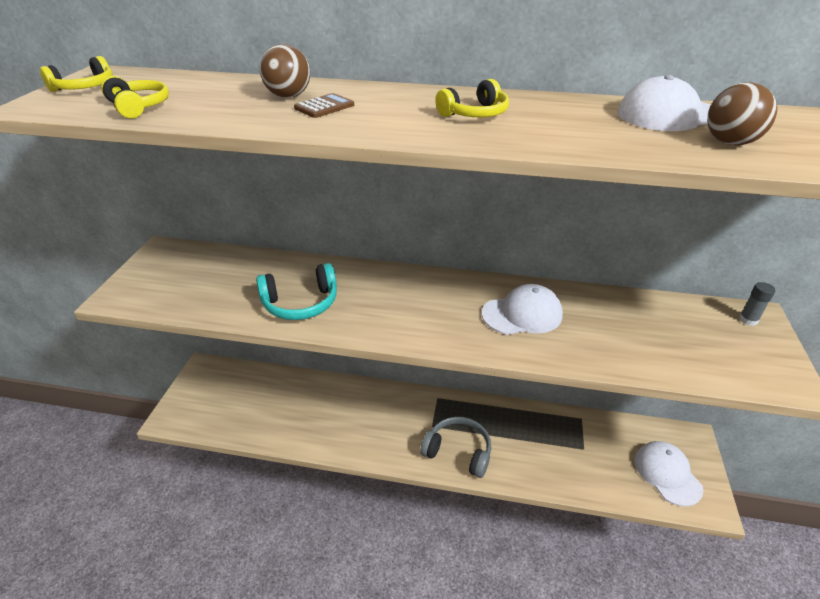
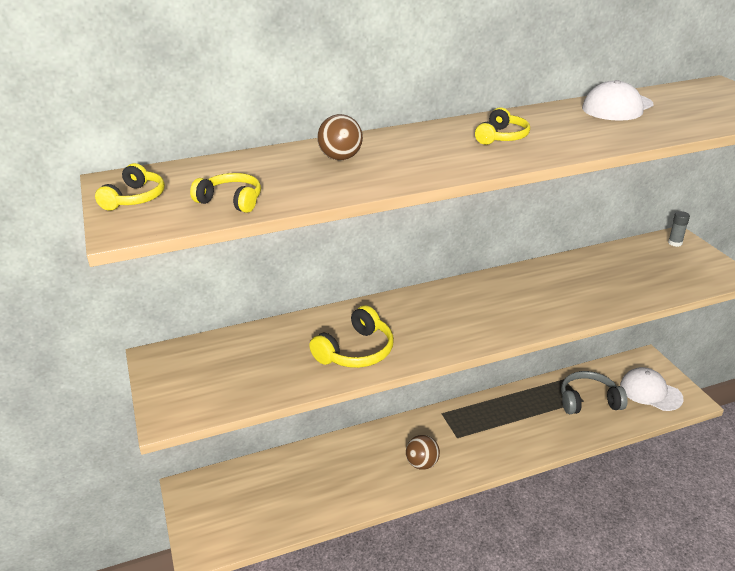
camera: 30 degrees left, 5 degrees down
turquoise headphones [256,263,337,320] -> yellow headphones [309,305,394,368]
brown calculator [294,93,354,118] -> none
grey headphones [420,417,491,478] -> grey headphones moved to [561,371,628,414]
white cap [482,284,563,335] -> none
brown ball [707,82,777,146] -> brown ball moved to [406,435,440,470]

